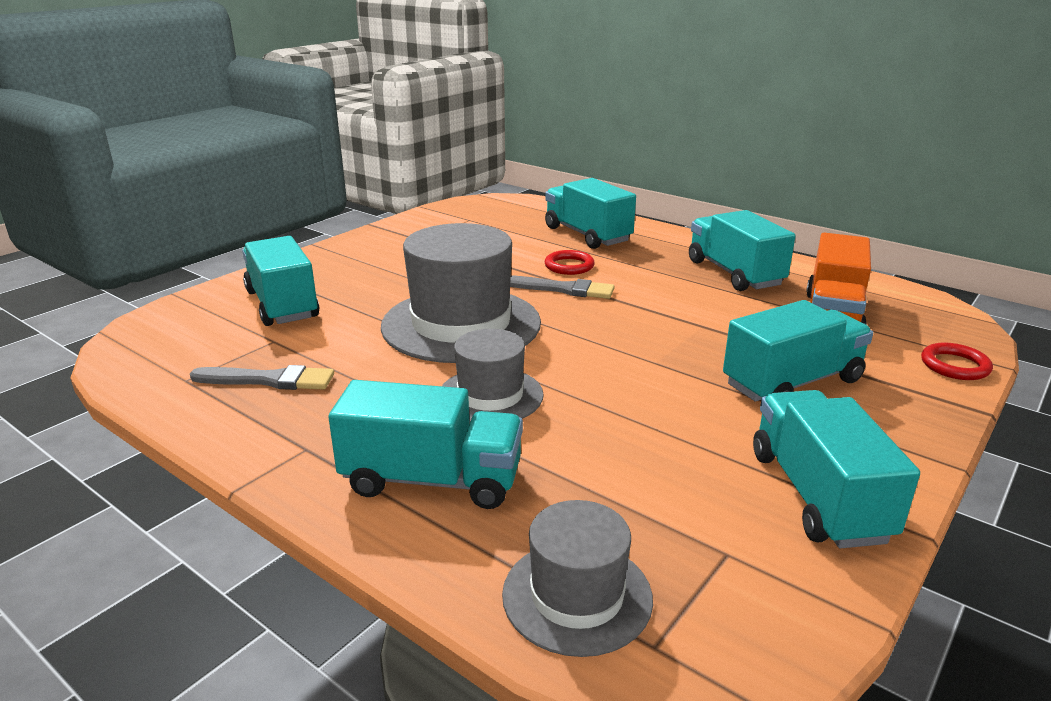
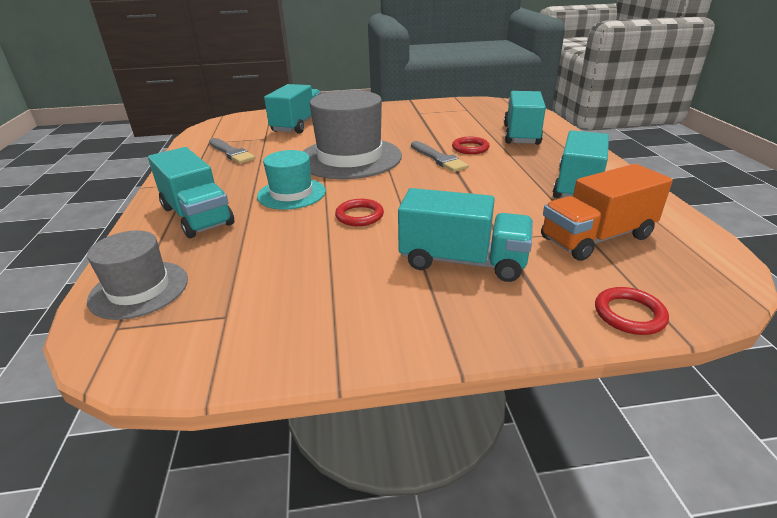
camera: 45 degrees right, 5 degrees up
grey hat [442,329,544,423] -> turquoise hat [257,150,326,210]
turquoise truck [753,390,920,548] -> none
none -> red ring [335,199,384,226]

